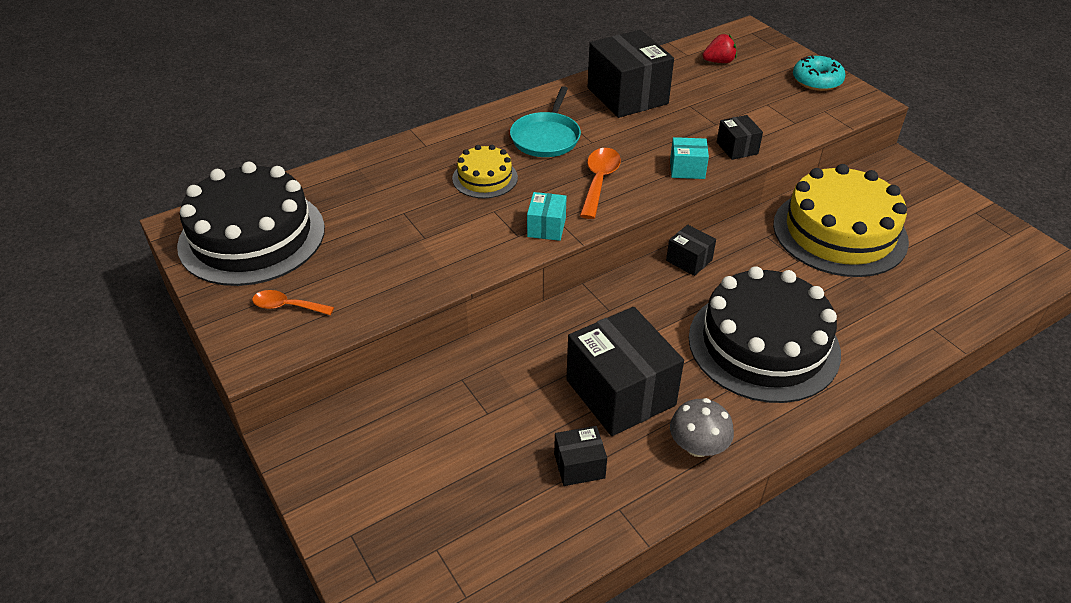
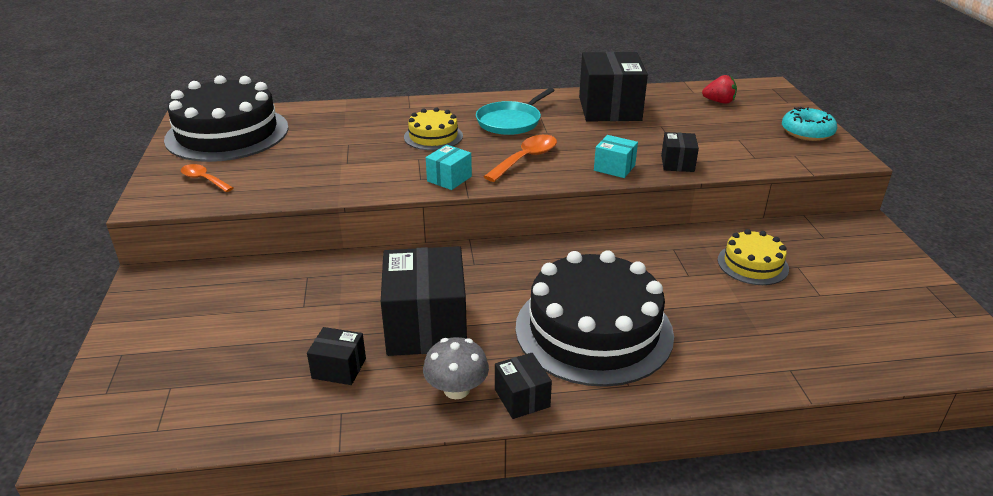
camera: 25 degrees right, 10 degrees down
black box [666,224,716,276] -> black box moved to [495,353,552,419]
yellow cake [773,164,909,277] -> yellow cake [718,229,789,285], size x0.49

